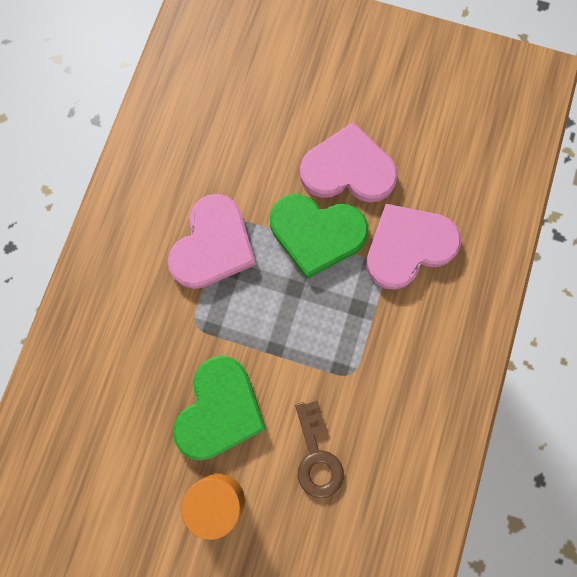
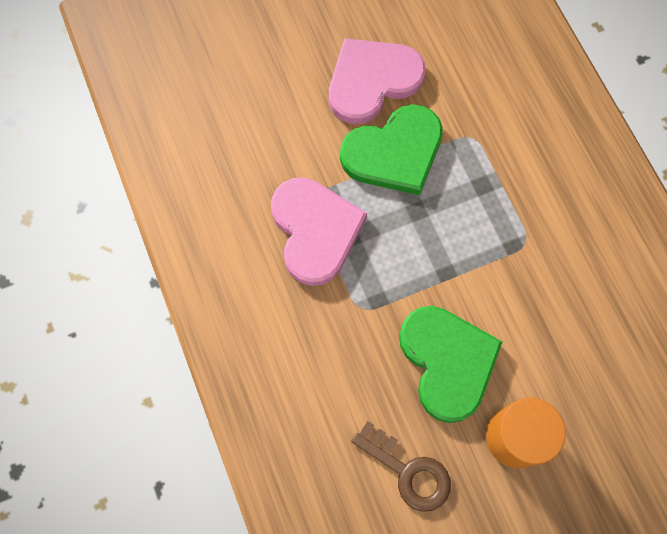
camera: 40 degrees left, 5 degrees down
brown key [295,401,344,498] -> brown key moved to [351,421,451,512]
pink heart [366,204,461,290] -> none

